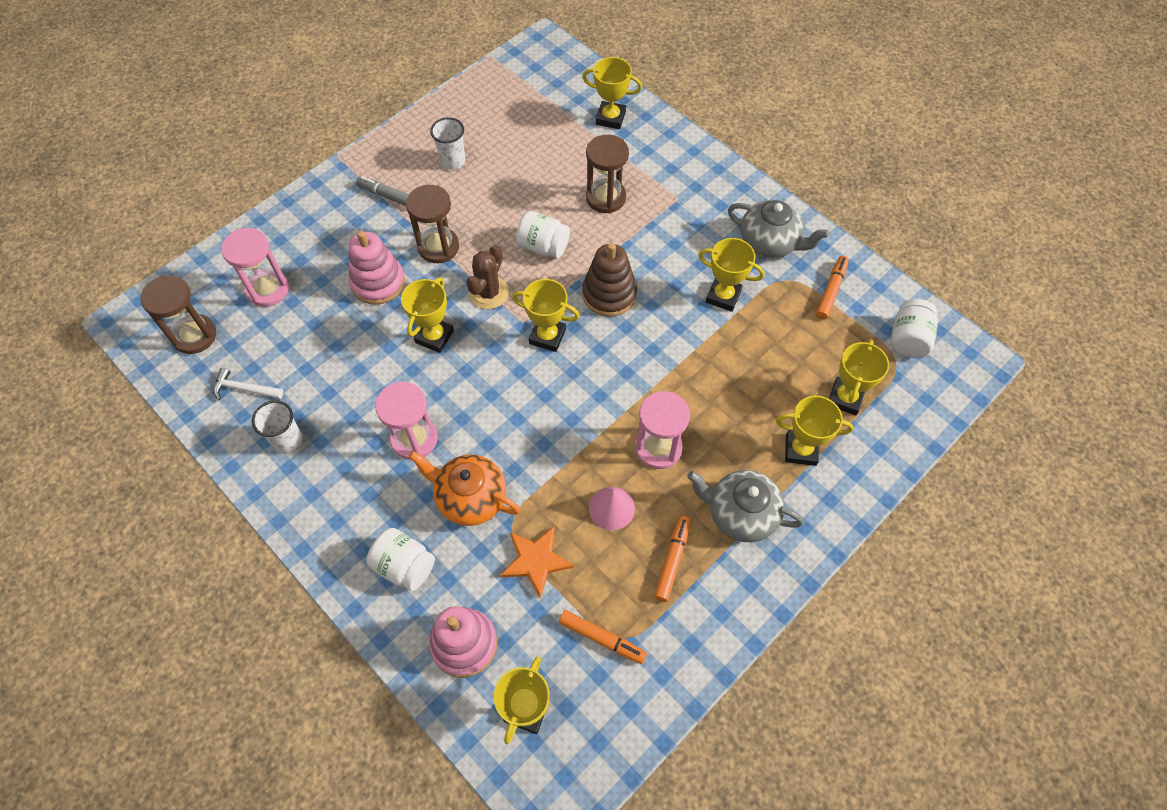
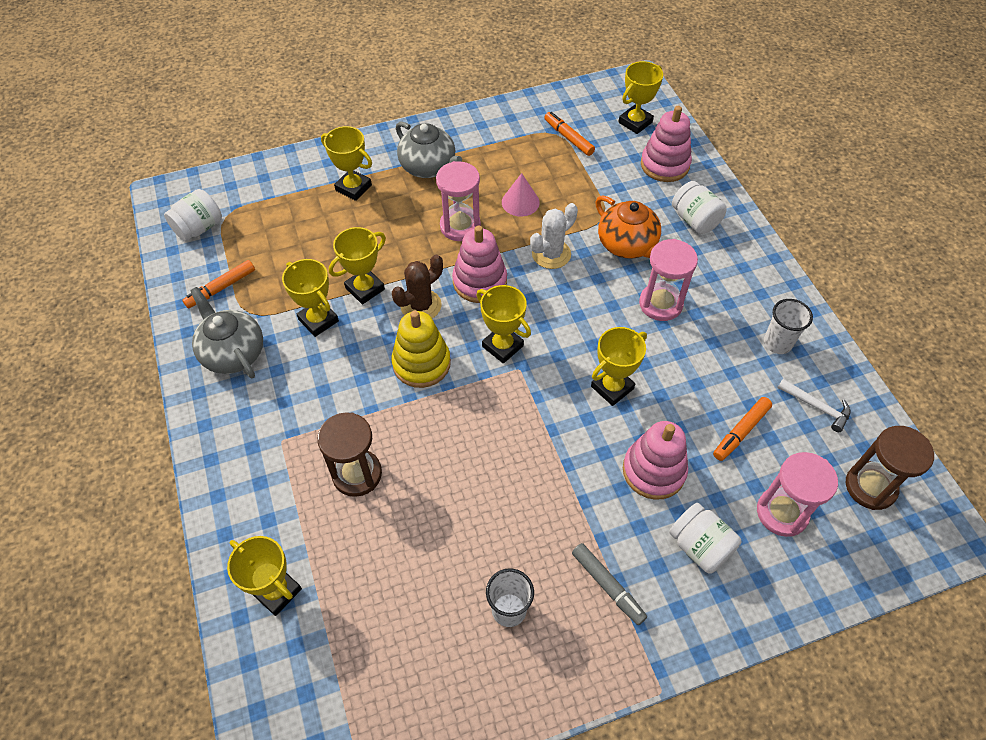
camera: 155 degrees left, 5 degrees down
brown hourglass [406,185,459,263] -> none
brown cactus [466,245,509,309] -> brown cactus moved to [392,255,443,318]
orange star [500,527,574,599] -> none
white jar [516,211,570,258] -> white jar moved to [669,503,741,574]
brown stacking toy [582,243,637,317] -> yellow stacking toy [391,311,451,388]
orange marker [654,516,691,602] -> orange marker moved to [713,397,772,461]
yellow trophy [829,339,889,415] -> yellow trophy moved to [329,227,386,304]
none -> pink stacking toy [452,226,507,303]
none -> white cactus [530,203,578,269]

